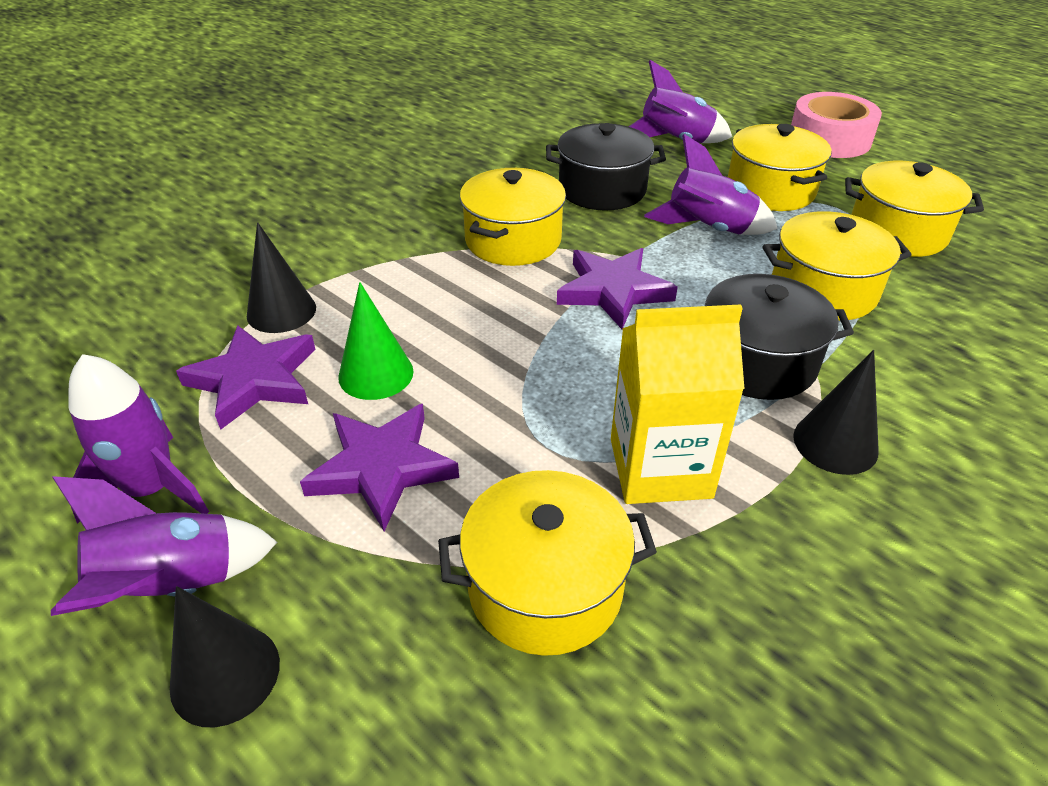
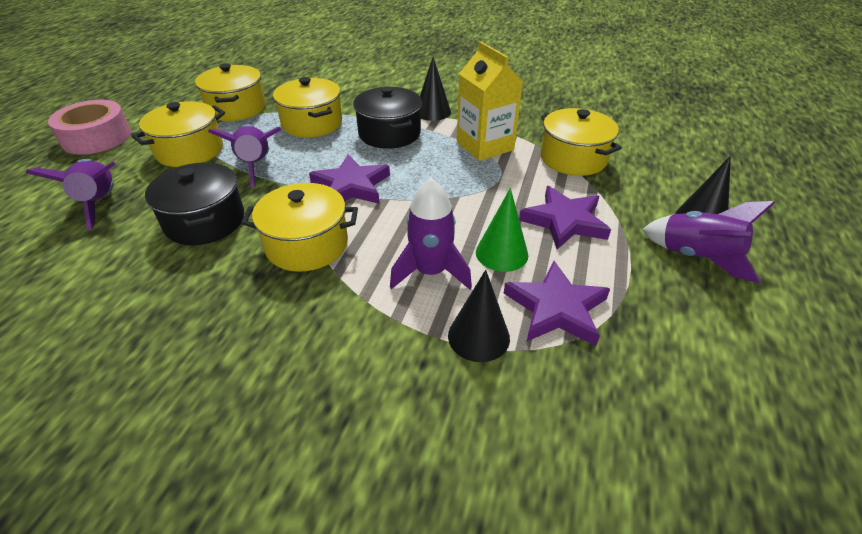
camera: 115 degrees left, 0 degrees up
purple rocket [68,354,209,524] -> purple rocket moved to [390,178,472,290]

